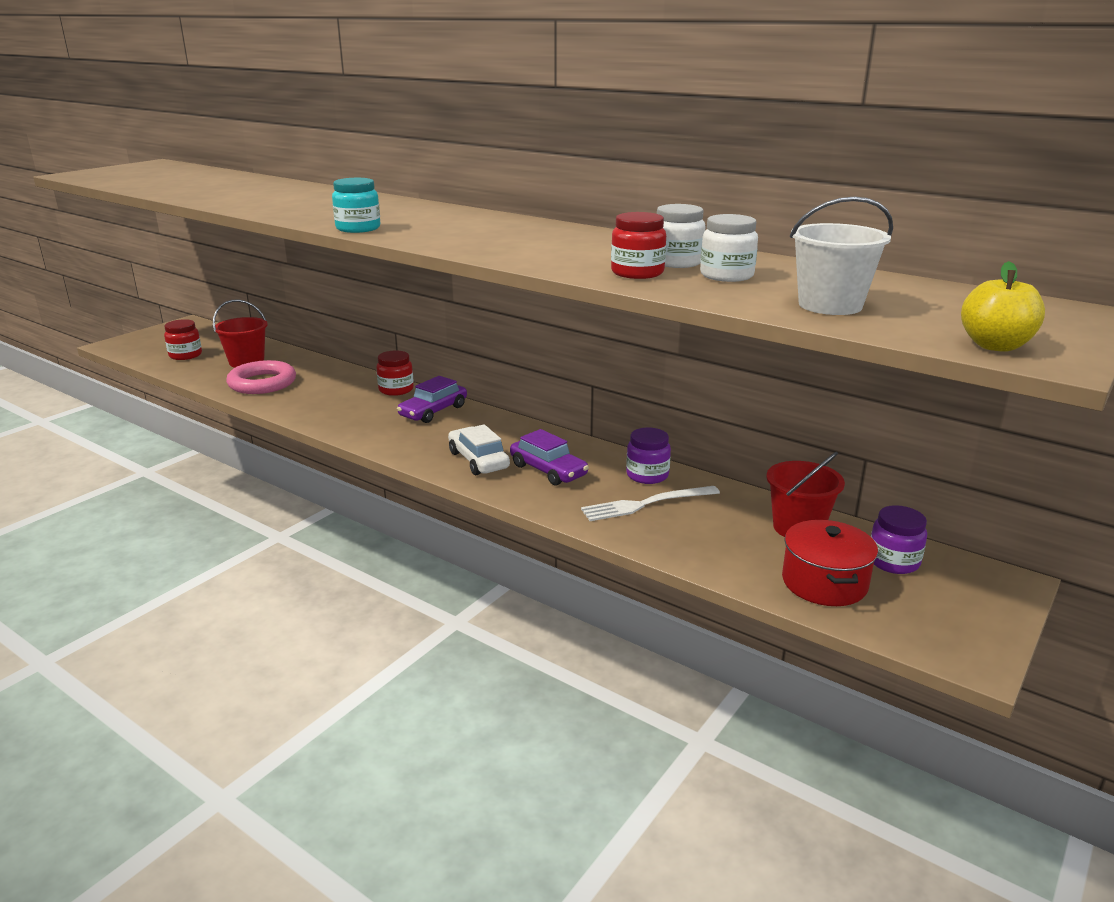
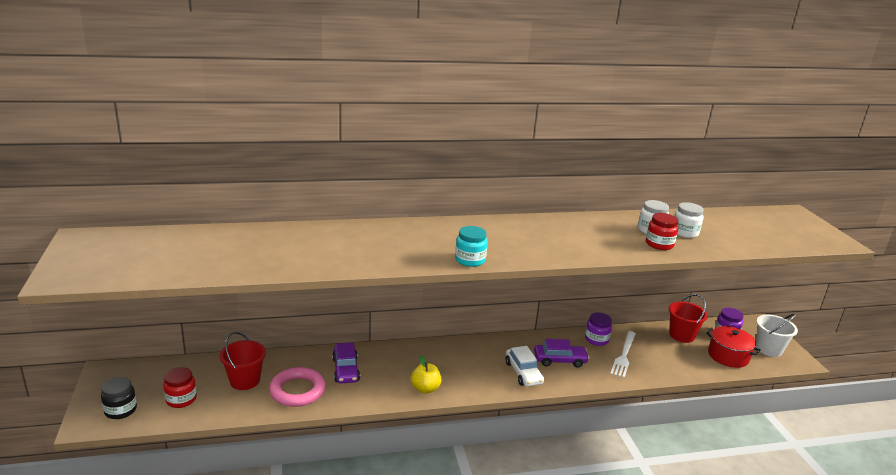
camera: 50 degrees left, 0 degrees up
red jar [376,350,414,396] -> none
purple car [397,376,467,423] -> purple car moved to [332,342,360,384]
white car [448,424,510,475] -> white car turned 120 degrees counterclockwise [506,346,544,387]
white bucket [790,196,893,315] -> white bucket moved to [756,314,798,357]
yellow apple [961,261,1045,352] -> yellow apple moved to [411,355,442,394]
none -> black jar [101,377,137,419]

